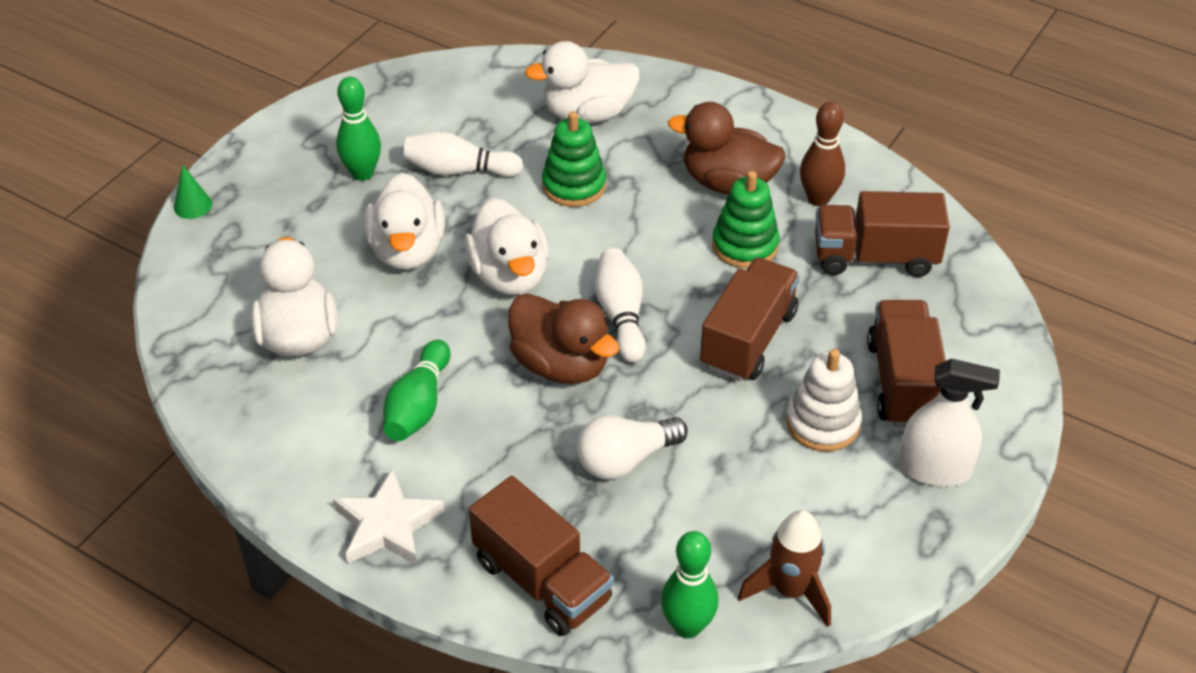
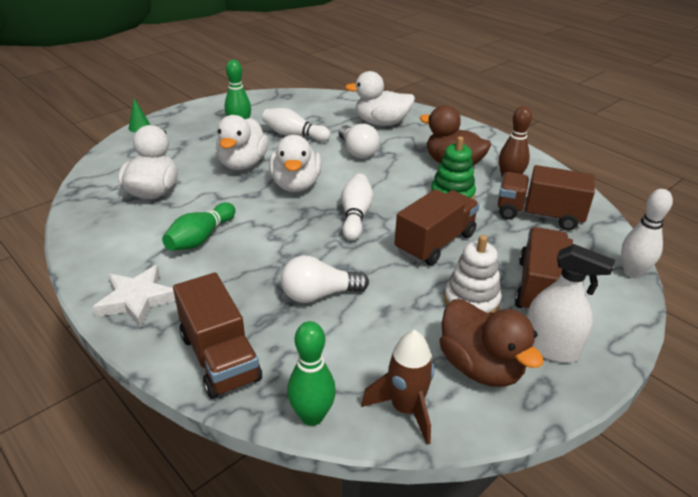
camera: 15 degrees right, 10 degrees down
brown duck [508,293,620,384] -> brown duck moved to [440,299,544,387]
green stacking toy [542,111,606,207] -> white light bulb [338,124,380,159]
none -> white bowling pin [621,189,673,278]

